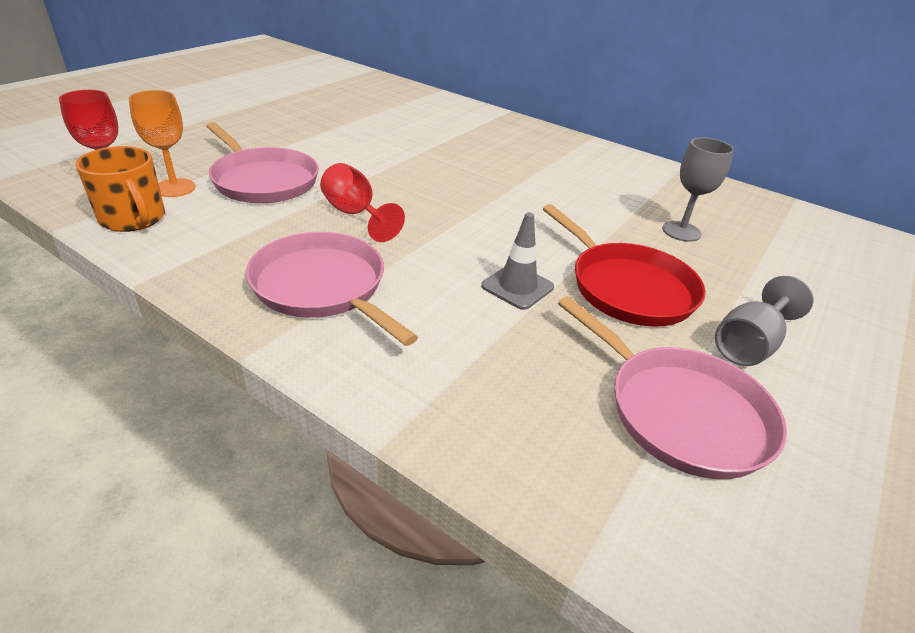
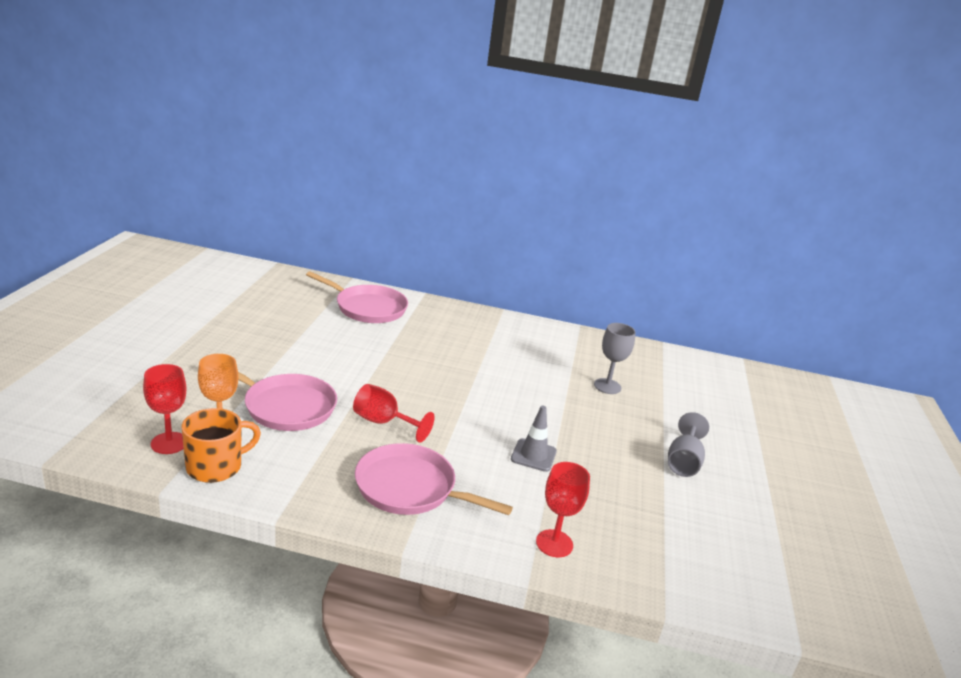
camera: 25 degrees left, 10 degrees down
orange mug [75,146,165,232] -> orange mug turned 60 degrees counterclockwise [182,408,261,483]
red pan [543,204,706,327] -> none
pink pan [558,296,787,479] -> pink pan moved to [306,271,408,323]
none -> red goblet [536,462,590,557]

